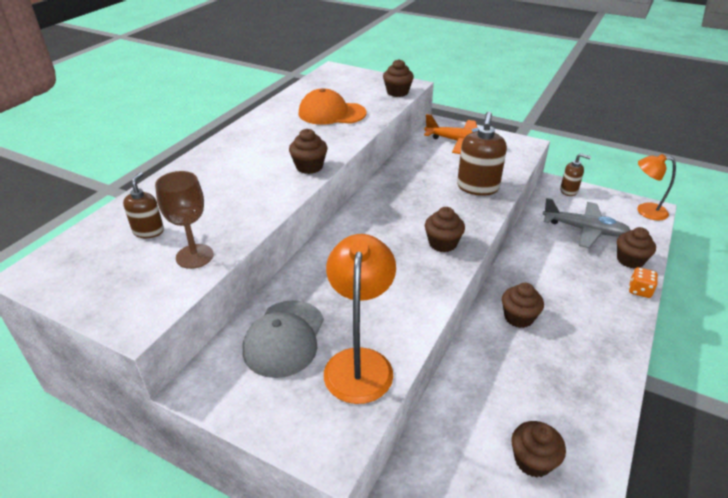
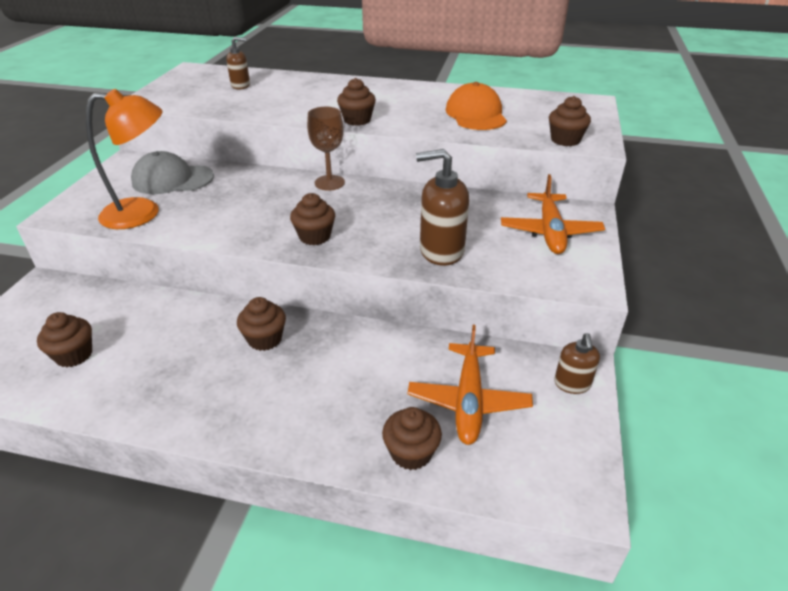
camera: 75 degrees right, 0 degrees up
brown goblet [155,171,214,269] -> brown goblet moved to [307,107,345,191]
grey plane [542,198,630,248] -> orange plane [408,325,533,445]
orange dice [629,267,658,298] -> none
orange lamp [637,154,676,220] -> none

